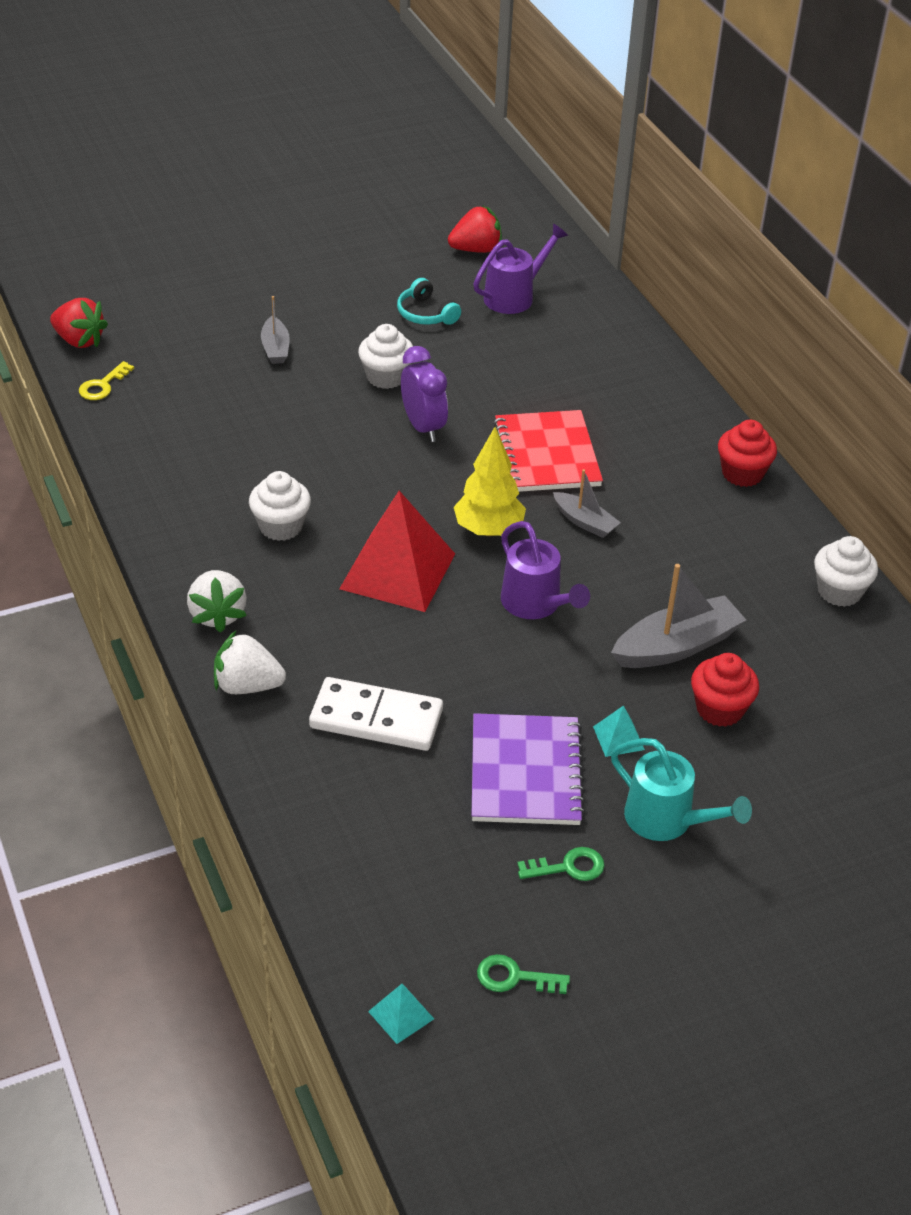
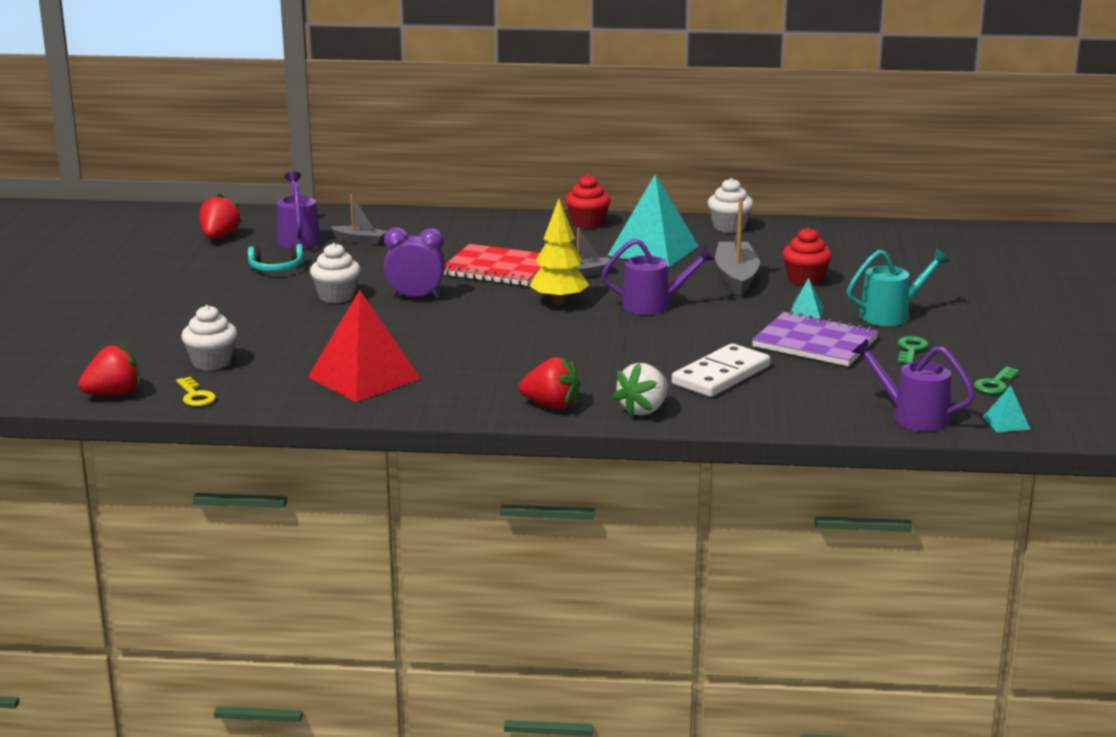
camera: 60 degrees left, 20 degrees down
white strawberry [187,570,247,633] -> red strawberry [519,357,580,409]
white cupcake [249,471,311,541] -> white cupcake moved to [181,305,237,371]
grey boat [261,296,290,364] -> grey boat moved to [330,194,387,245]
red pyramid [339,491,455,612] -> red pyramid moved to [308,290,421,402]
none -> turquoise pyramid [608,174,699,267]
none -> purple watering can [852,338,975,432]

